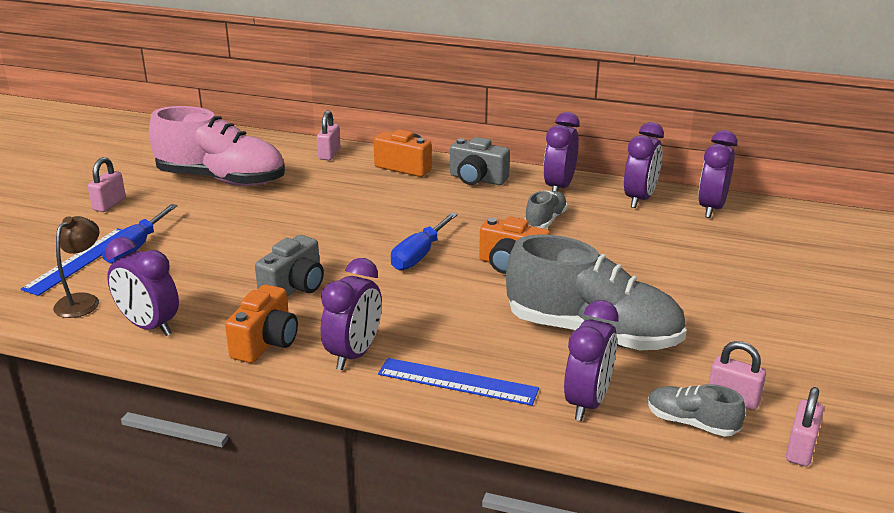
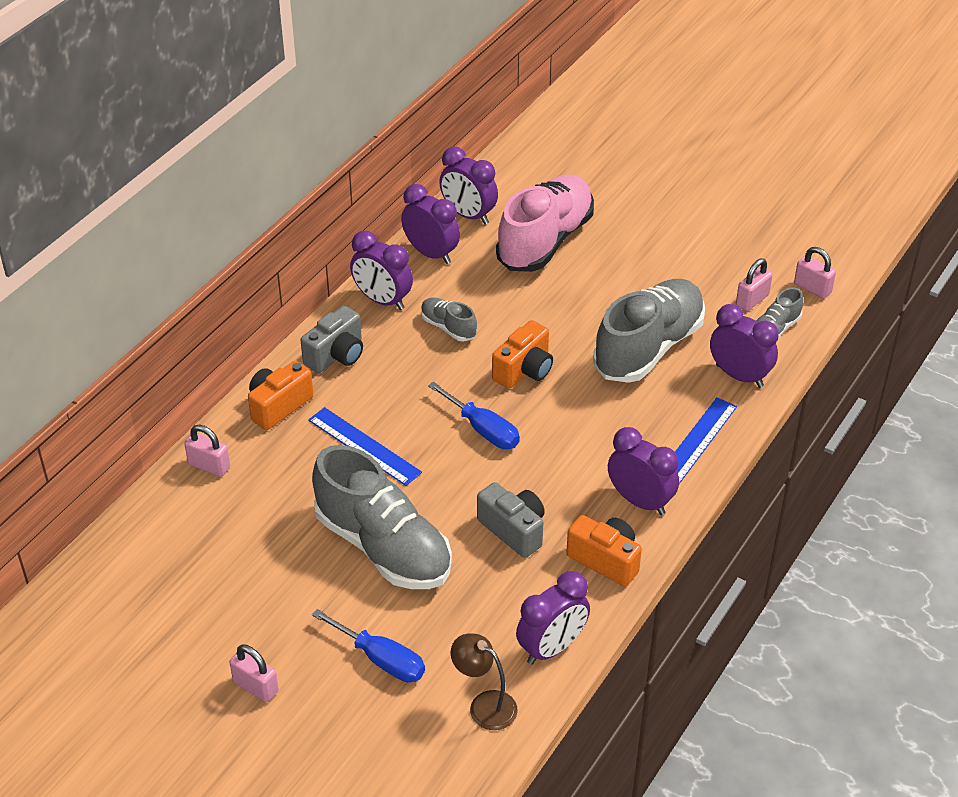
camera: 75 degrees left, 15 degrees up
blue ruler [21,228,122,296] -> blue ruler moved to [308,407,422,486]
pink shoe [149,106,285,186] -> pink shoe moved to [496,175,594,272]
none -> grey shoe [312,445,452,589]

